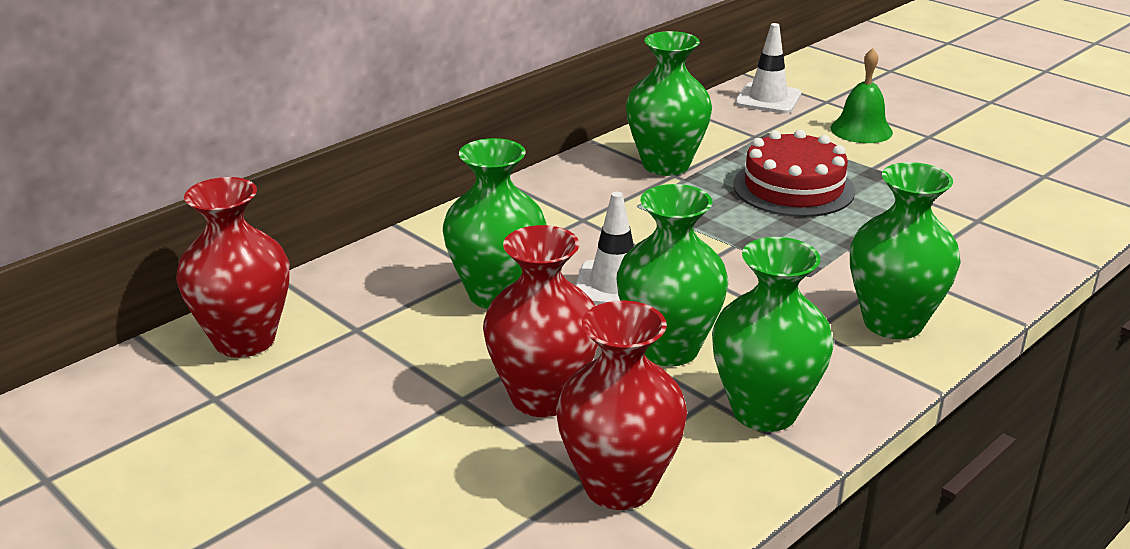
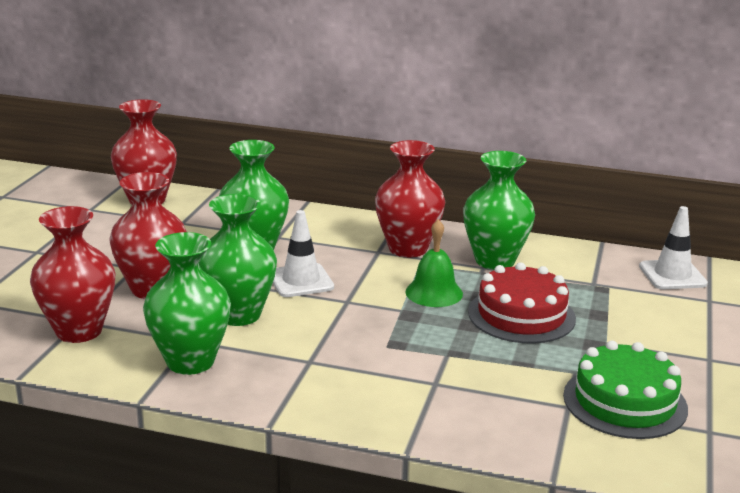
camera: 60 degrees right, 5 degrees down
green bell [831,48,893,143] -> green bell moved to [405,219,463,307]
green vase [850,162,961,339] -> none
none -> red vase [375,140,445,257]
none -> green cake [563,341,688,439]

